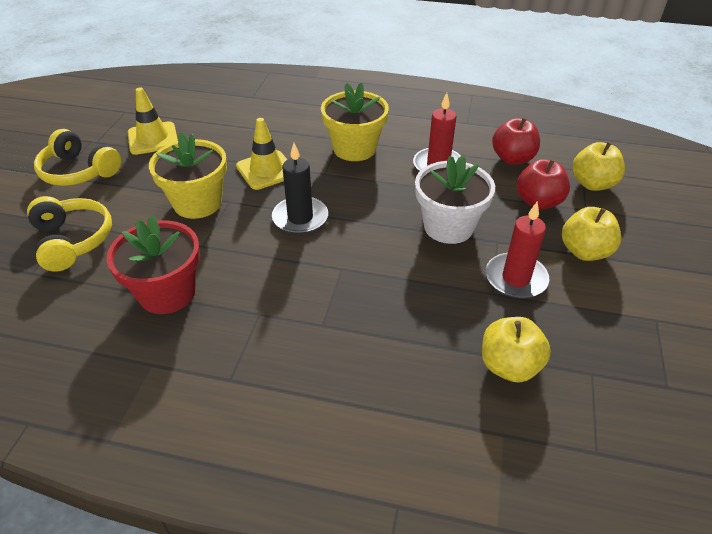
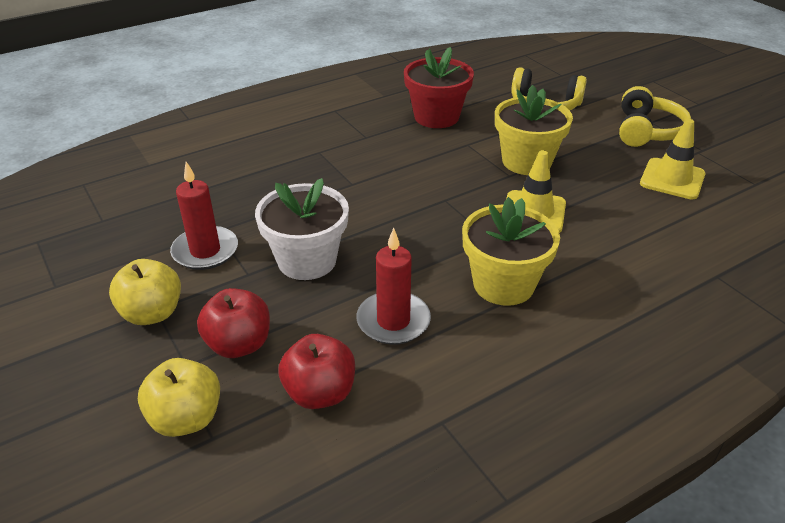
camera: 135 degrees right, 5 degrees down
yellow headphones [34,129,121,186] -> yellow headphones turned 120 degrees clockwise [619,86,691,147]
black candle [272,143,328,234] -> none
yellow apple [482,317,551,382] -> none

